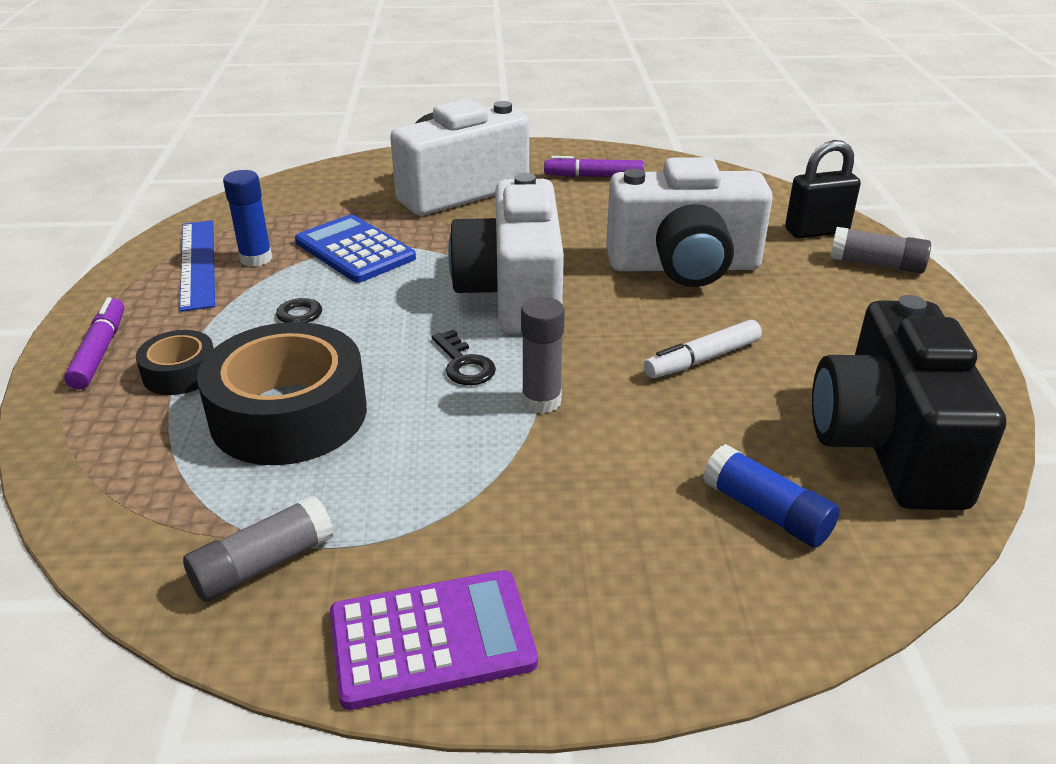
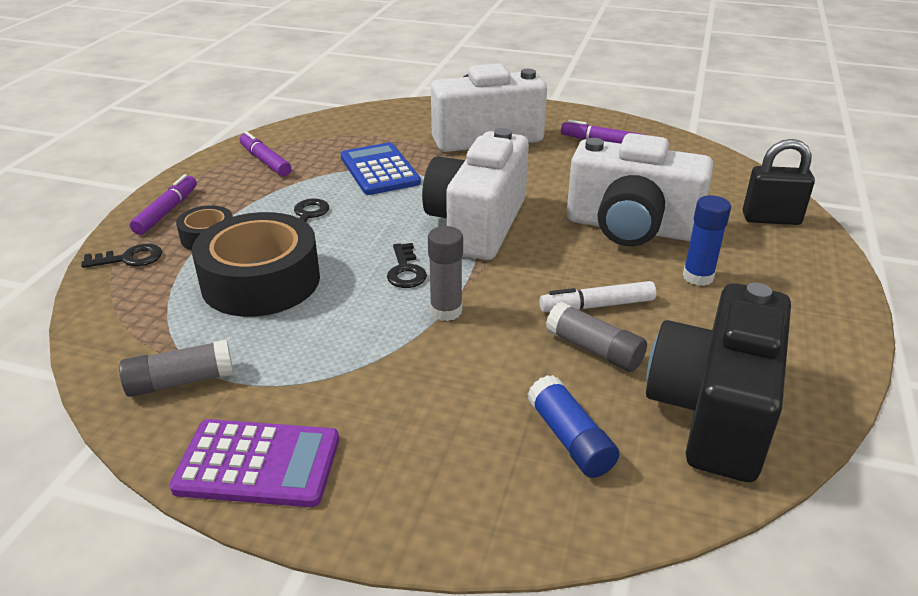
camera: 20 degrees right, 0 degrees up
blue ruler [180,220,215,312] -> purple marker [240,131,291,176]
blue glue stick [223,170,272,267] -> blue glue stick moved to [683,195,731,286]
grey glue stick [830,227,931,273] -> grey glue stick moved to [546,302,647,372]
none -> black key [81,244,162,268]

